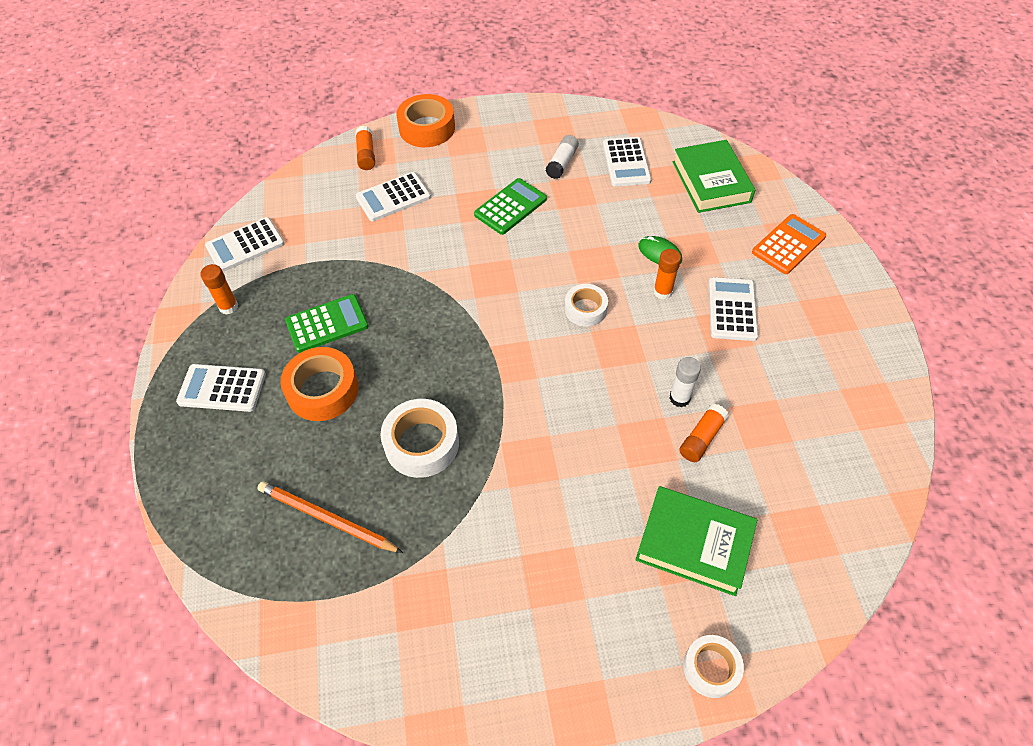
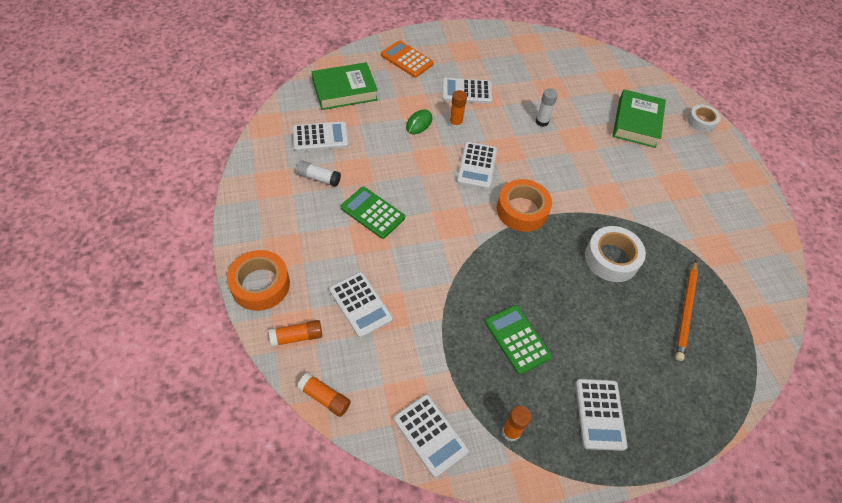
camera: 100 degrees left, 0 degrees up
orange tape [280,347,359,421] -> orange tape moved to [497,179,552,232]
white tape [565,284,608,327] -> white calculator [457,142,497,189]
orange glue stick [679,404,729,462] -> orange glue stick moved to [297,373,351,417]

